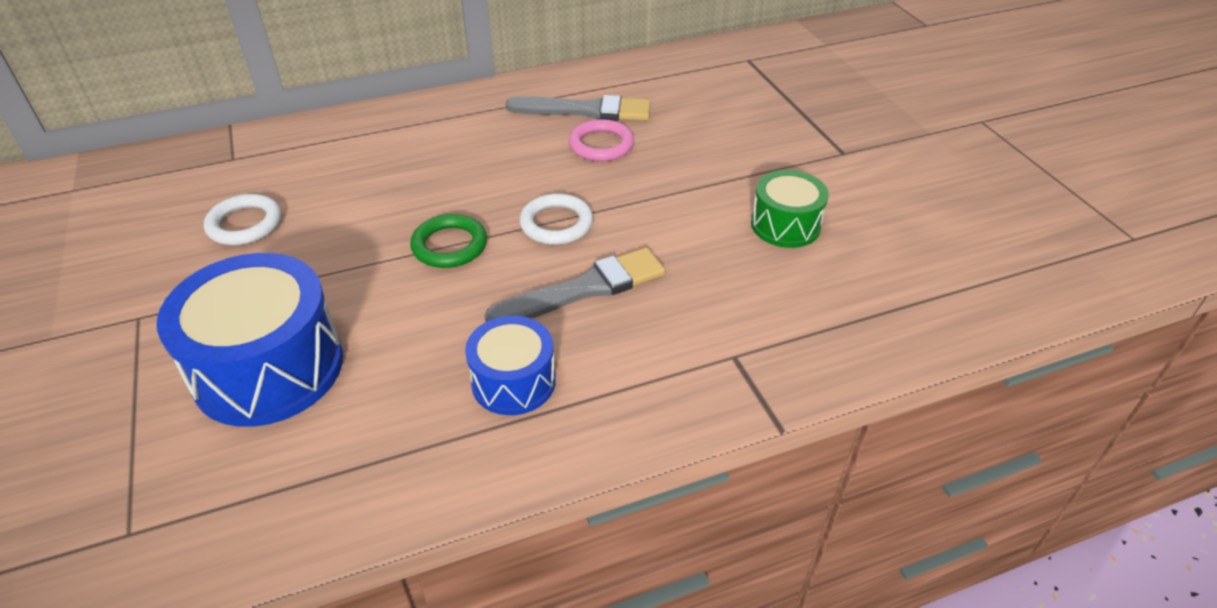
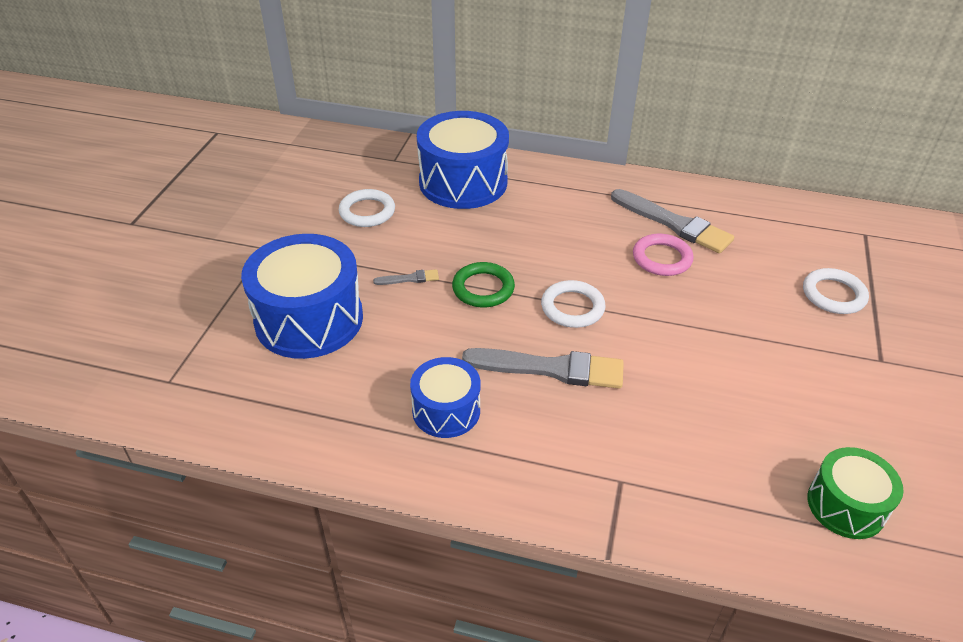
camera: 35 degrees right, 0 degrees up
green drum [751,170,829,248] -> green drum moved to [807,447,904,539]
none -> grey brush [373,269,439,285]
none -> blue drum [417,111,509,209]
none -> white ring [803,268,869,314]

